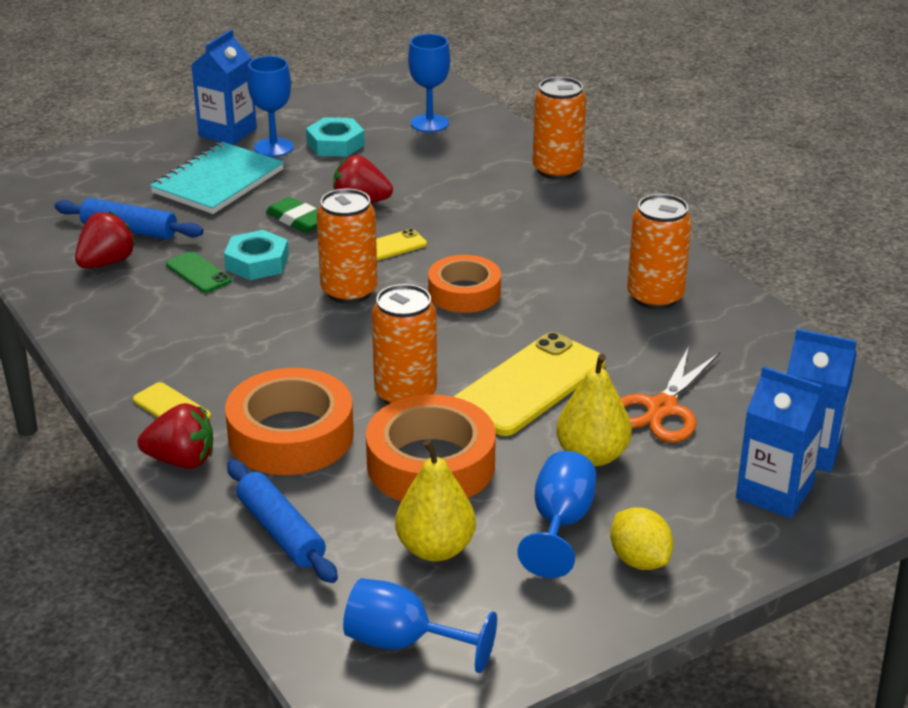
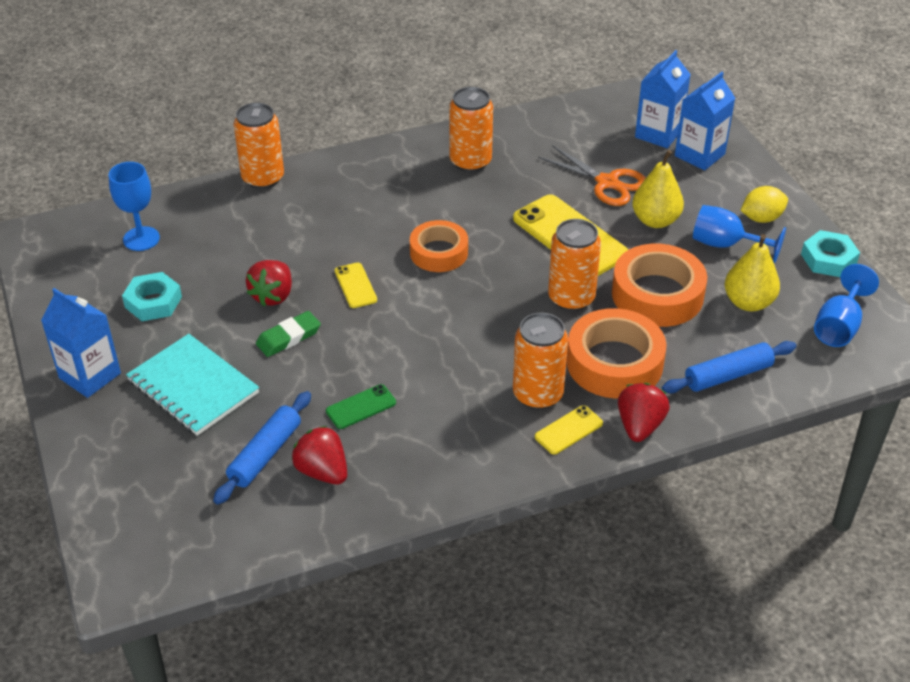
camera: 80 degrees left, 10 degrees up
turquoise nut [224,230,289,280] -> turquoise nut moved to [801,230,860,277]
blue goblet [247,56,294,157] -> none
orange can [317,189,378,304] -> orange can moved to [513,313,568,410]

